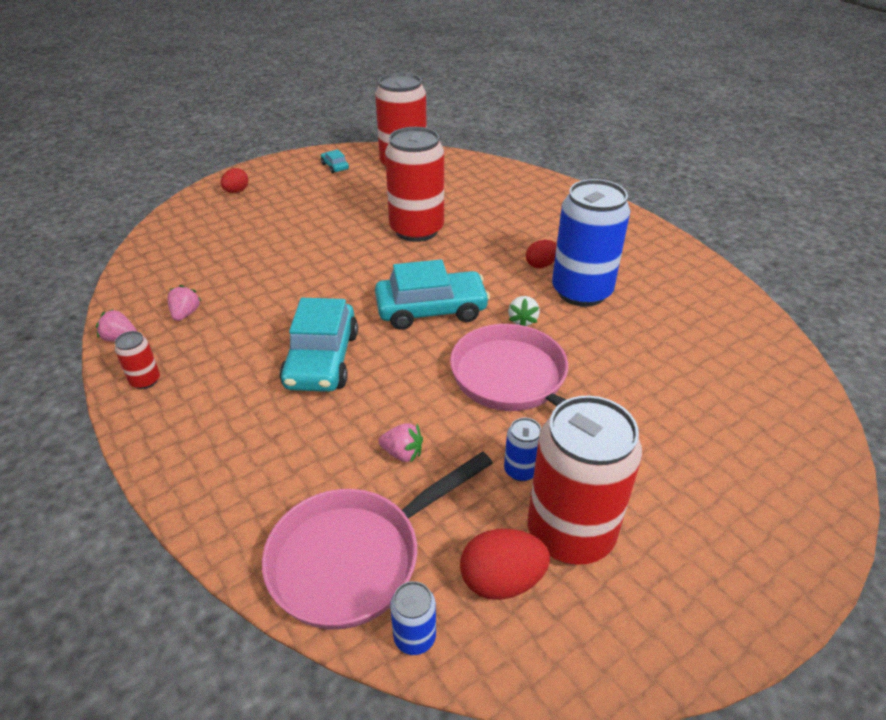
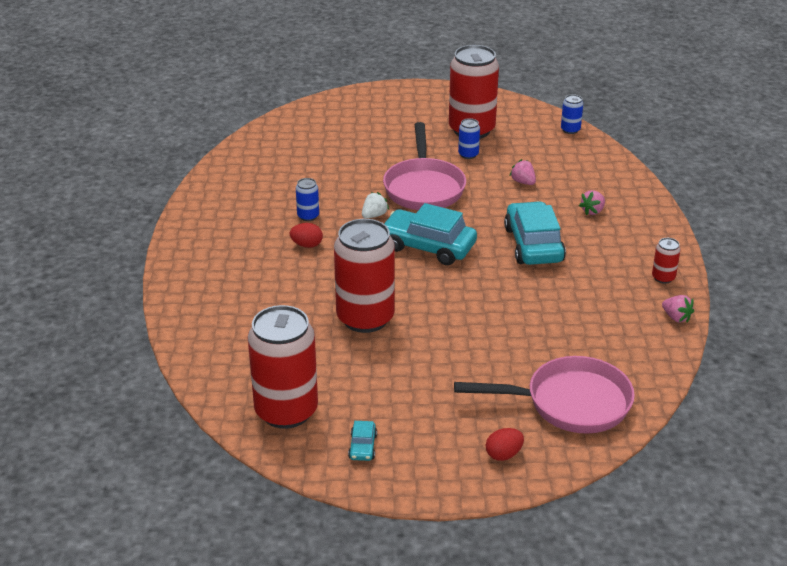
camera: 145 degrees left, 5 degrees down
pink strawberry [167,285,201,321] -> pink strawberry moved to [579,190,605,215]
pink pan [262,451,493,630] -> pink pan moved to [454,356,635,434]
turquoise car [280,298,358,392] -> turquoise car turned 45 degrees counterclockwise [504,201,566,265]
red egg [460,529,550,600] -> none
blue can [552,179,630,307] -> blue can [296,178,319,221], size x0.43

